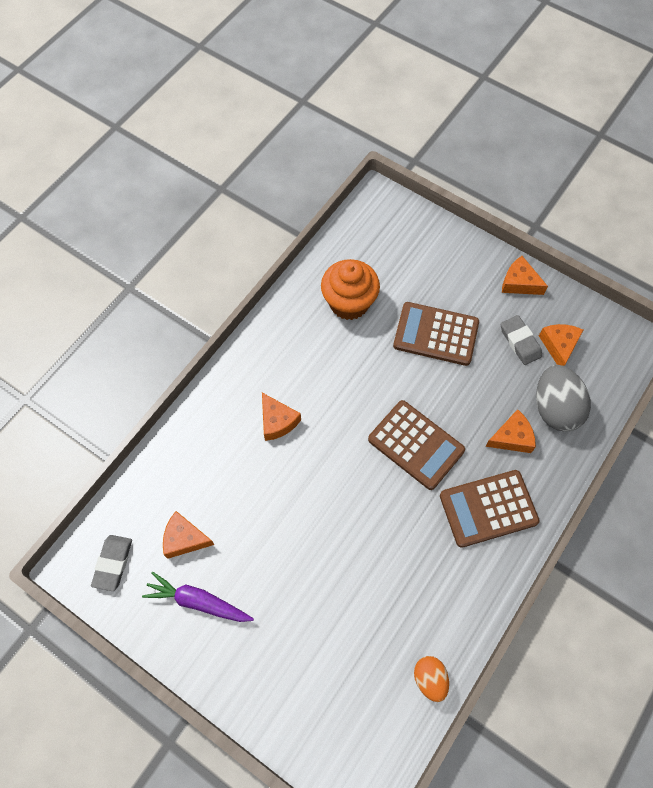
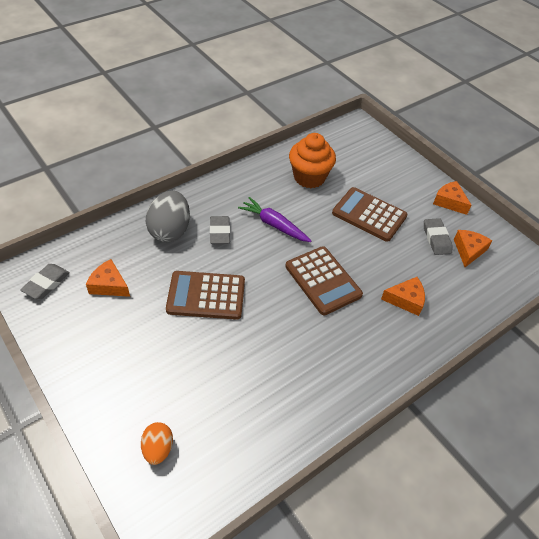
camera: 15 degrees right, 15 degrees down
purple carrot [142,572,254,622] -> purple carrot moved to [238,197,311,242]
orange cheese [262,393,301,441] -> grey eraser [210,216,230,244]
orange egg [414,656,449,702] -> orange egg moved to [141,422,173,465]
brown calculator [440,470,540,548] -> brown calculator moved to [166,271,245,320]
grey egg [536,365,591,432] -> grey egg moved to [146,190,190,242]

